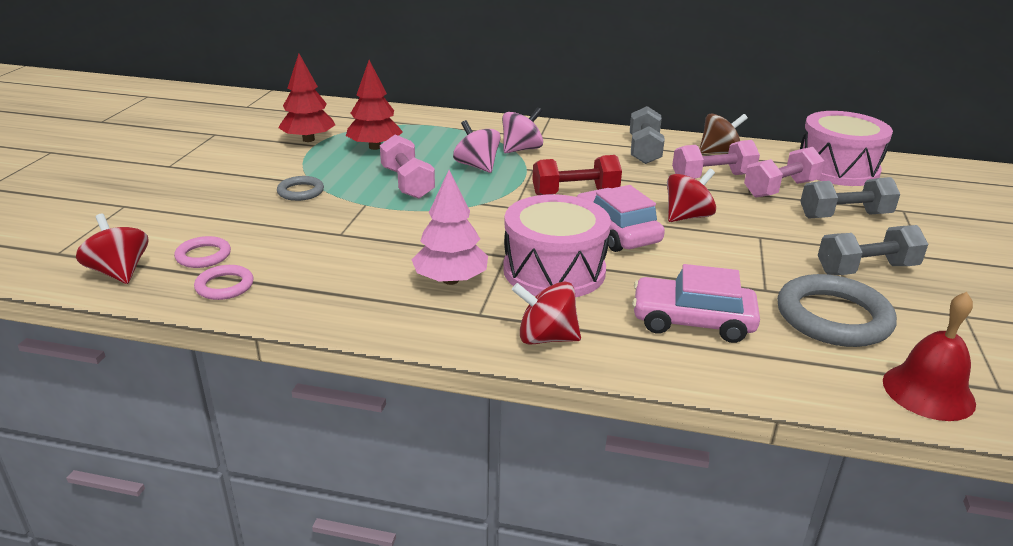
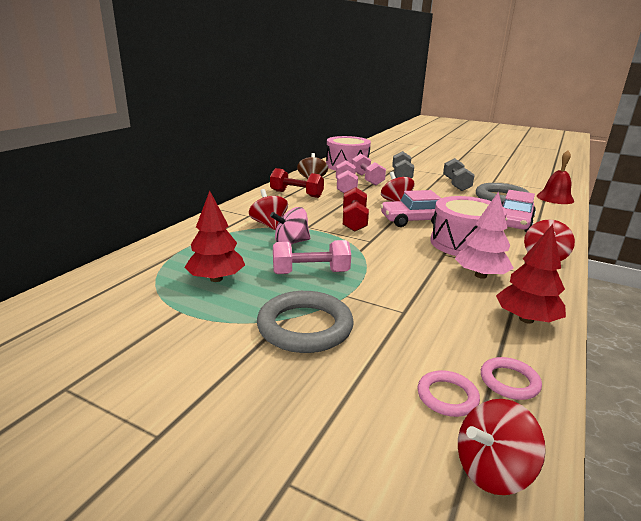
camera: 75 degrees left, 5 degrees down
grey ring [277,176,324,201] -> grey ring [257,291,354,353], size x1.92
red tree [278,54,335,142] -> red tree moved to [496,224,566,323]
pink spinning top [502,107,543,153] -> red spinning top [249,189,288,230]
grey dumbbell [630,106,665,164] -> red dumbbell [270,168,324,198]

